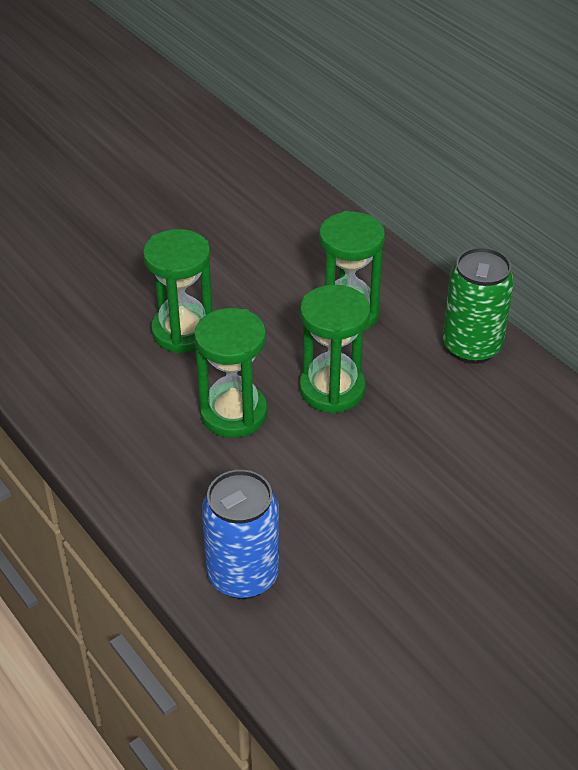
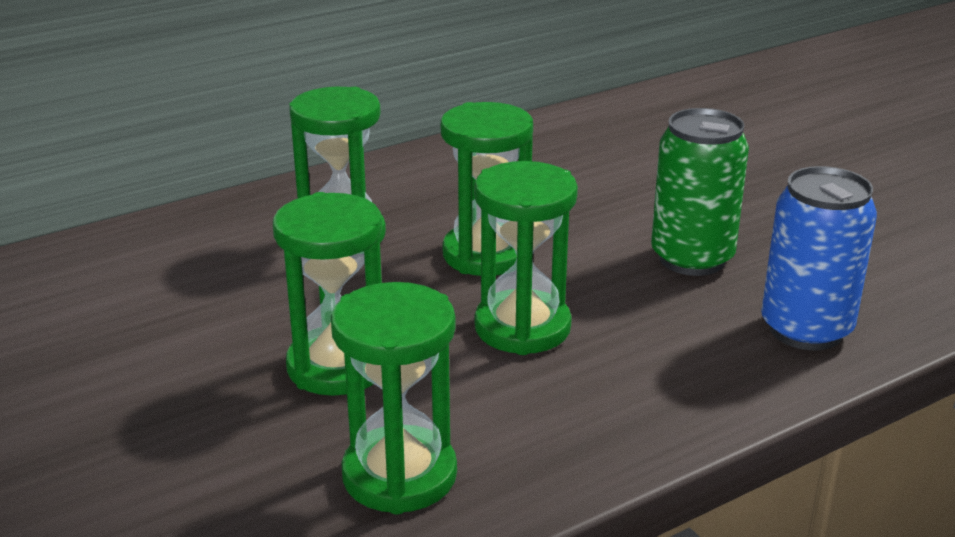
camera: 85 degrees left, 15 degrees down
green can [442,247,514,364] -> green can moved to [651,108,749,276]
none -> green hourglass [331,282,457,514]

